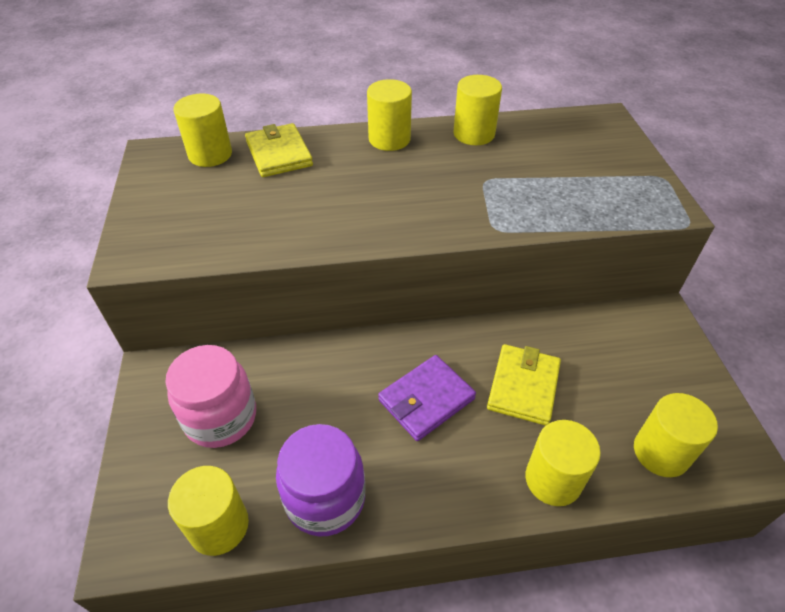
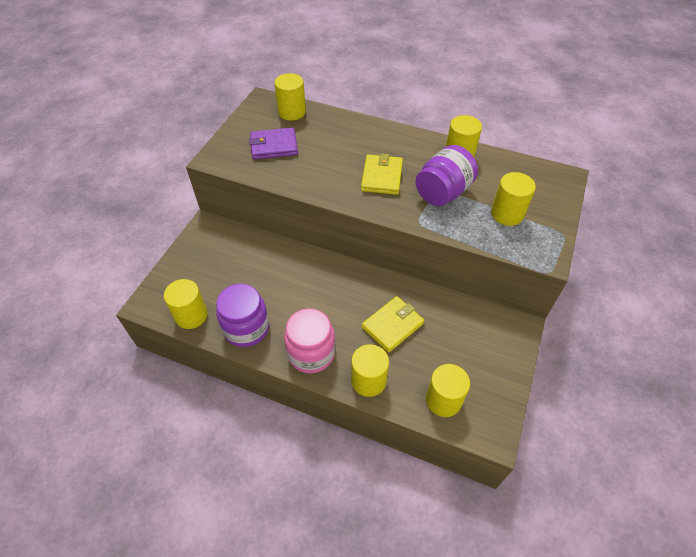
camera: 30 degrees right, 5 degrees up
pink jar [165,345,256,448] -> pink jar moved to [284,308,335,374]
yellow wallet [245,123,313,177] -> yellow wallet moved to [361,153,403,195]
yellow cylinder [367,79,412,151] -> yellow cylinder moved to [491,172,536,226]
purple wallet [378,355,476,441] -> purple wallet moved to [249,127,298,159]
none -> purple jar [415,145,478,206]

